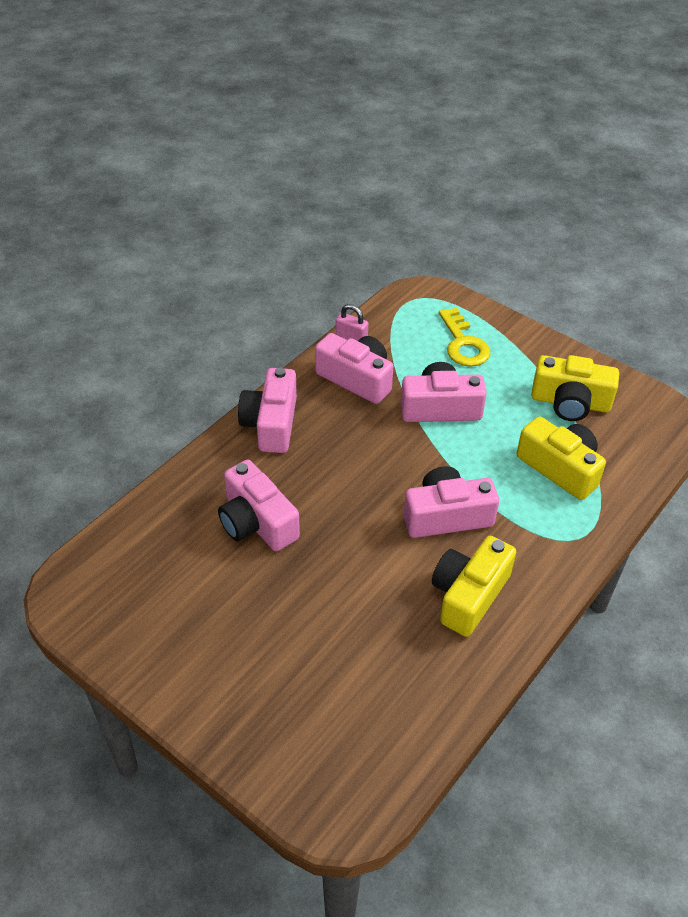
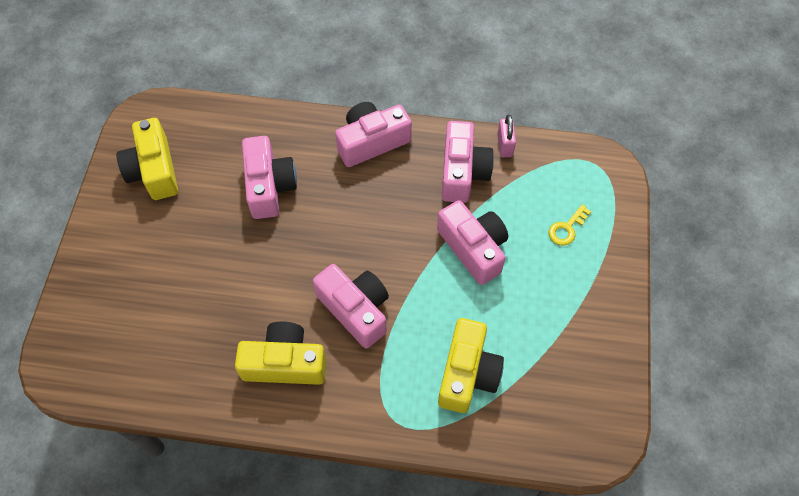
camera: 60 degrees right, 15 degrees up
pink camera [218,460,300,551] -> pink camera turned 150 degrees clockwise [242,136,297,219]
yellow key [439,308,491,367] -> yellow key [548,204,591,246], size x0.61
yellow camera [531,355,619,421] -> yellow camera moved to [117,118,178,200]

